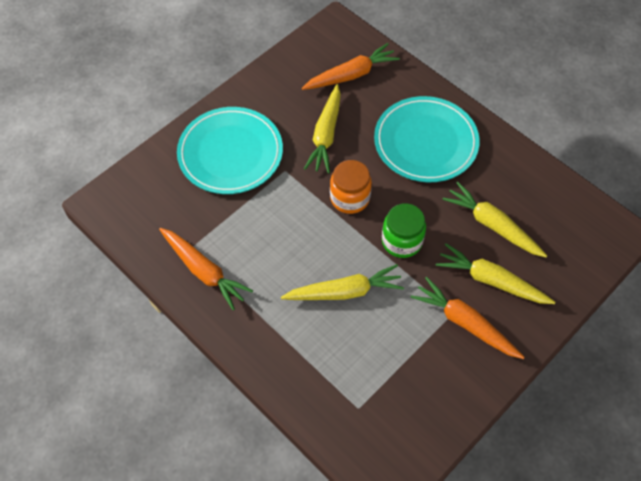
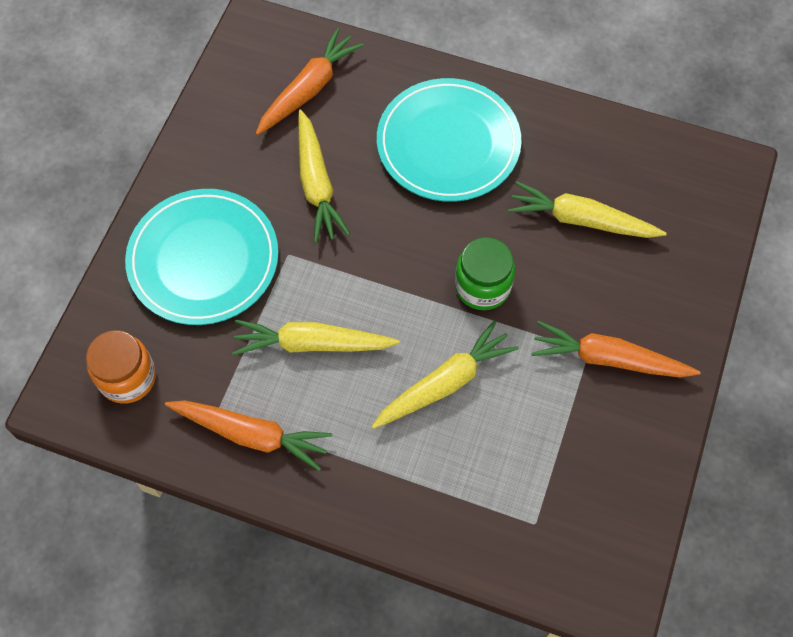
camera: 25 degrees left, 5 degrees up
orange jar [330,160,372,214] -> orange jar moved to [86,330,156,404]
yellow carrot [436,243,555,304] -> yellow carrot moved to [232,319,400,355]

